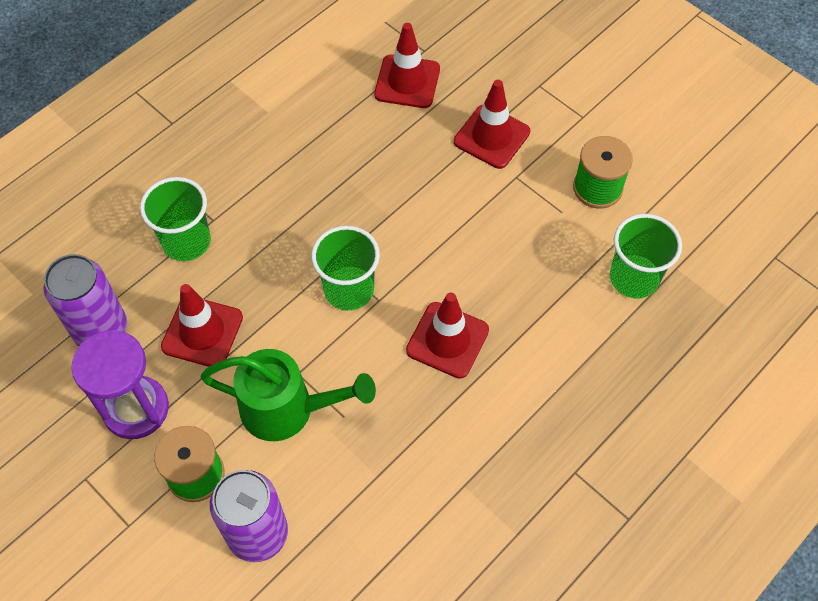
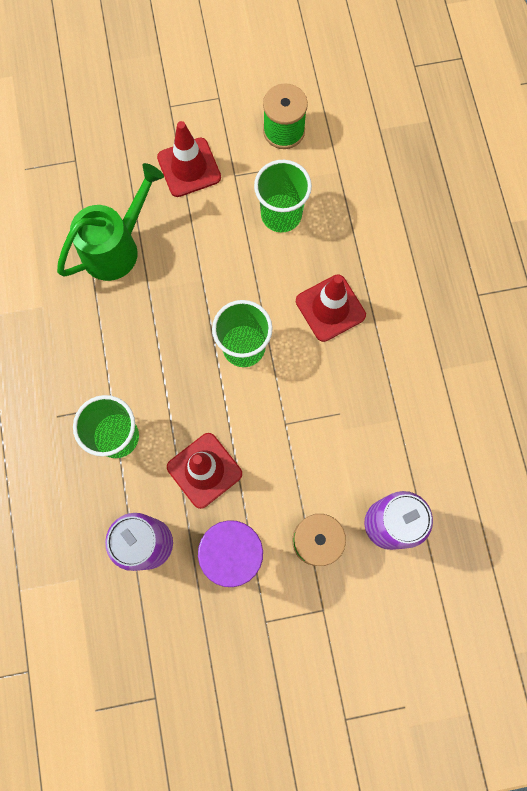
camera: 55 degrees left, 15 degrees up
green watering can [200,349,376,441] -> green watering can moved to [57,163,164,281]
red traffic cone [374,23,440,108] -> none
green cup [610,214,682,298] -> green cup moved to [254,160,312,232]

